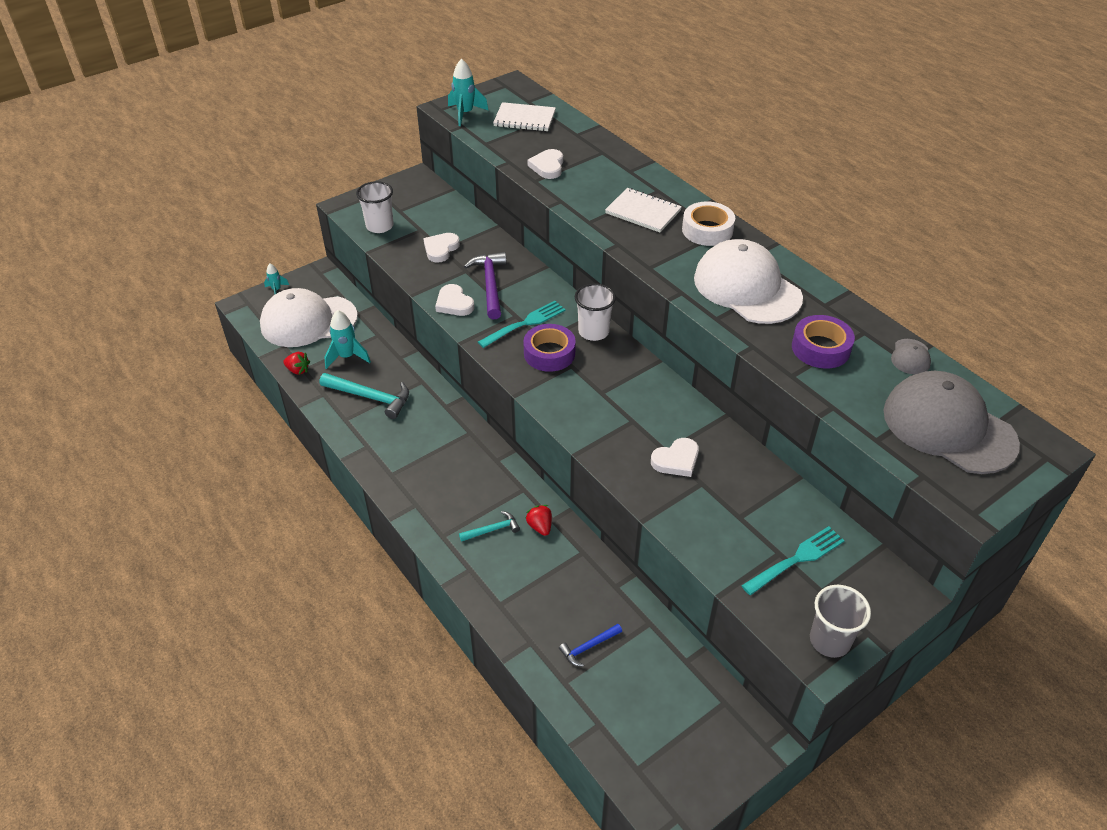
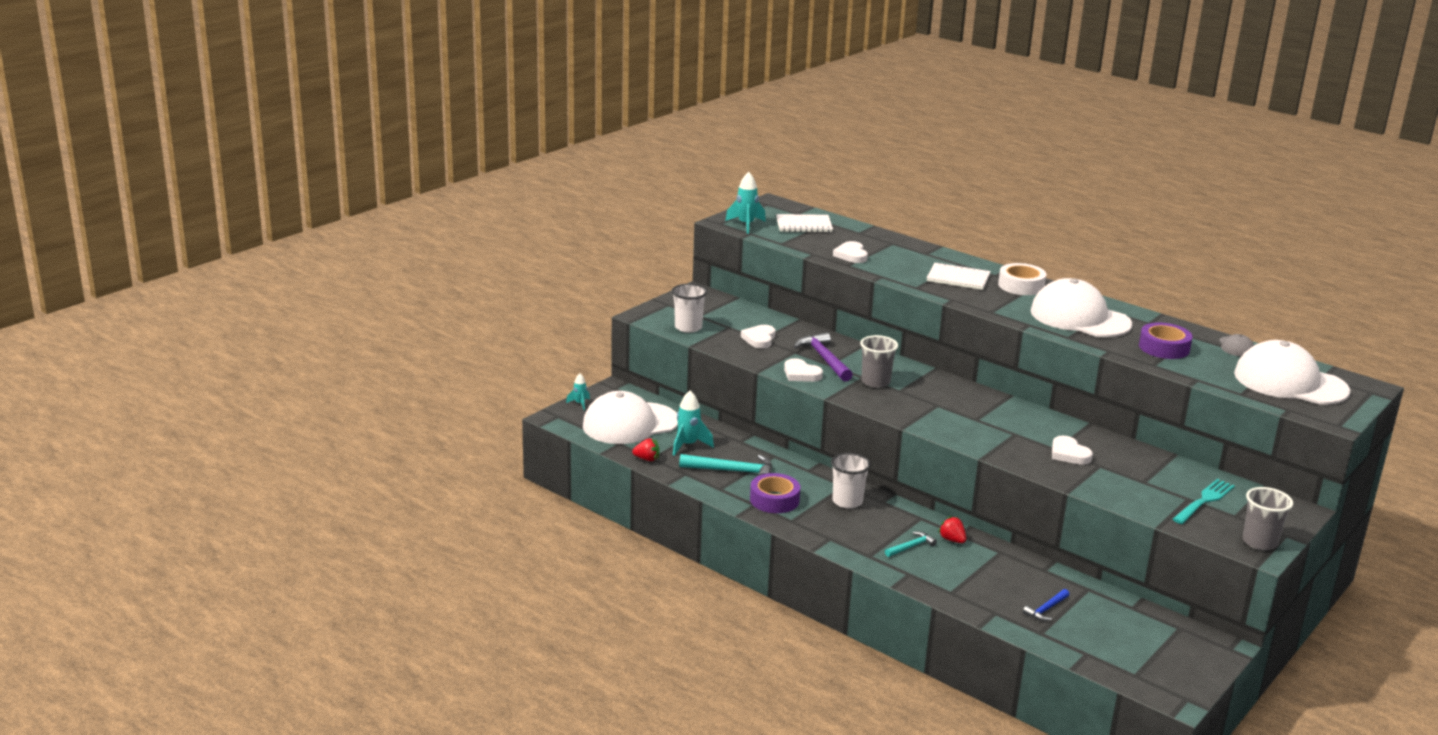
camera: 15 degrees left, 20 degrees down
turquoise fork [478,301,566,348] -> grey cup [860,335,898,388]
purple tape [523,324,576,372] -> purple tape moved to [750,473,800,513]
white cup [575,283,616,341] -> white cup moved to [831,453,871,509]
white heart [651,438,699,477] -> white heart turned 105 degrees clockwise [1052,436,1093,465]
grey cap [883,371,1020,474] -> white cap [1234,340,1350,404]

